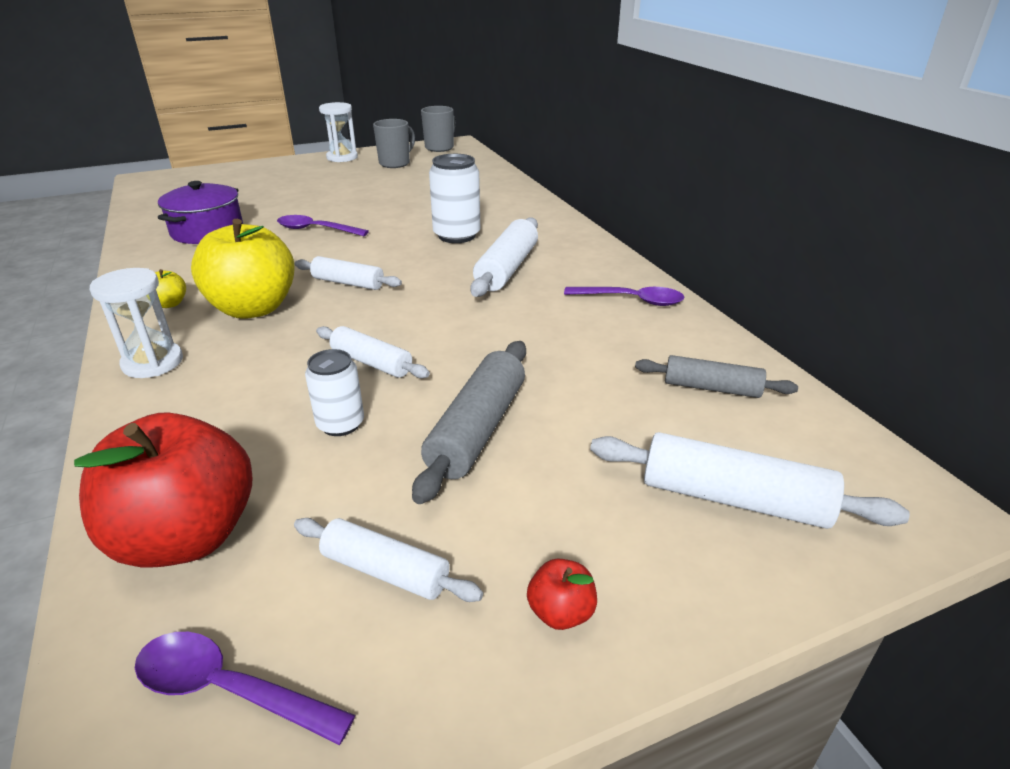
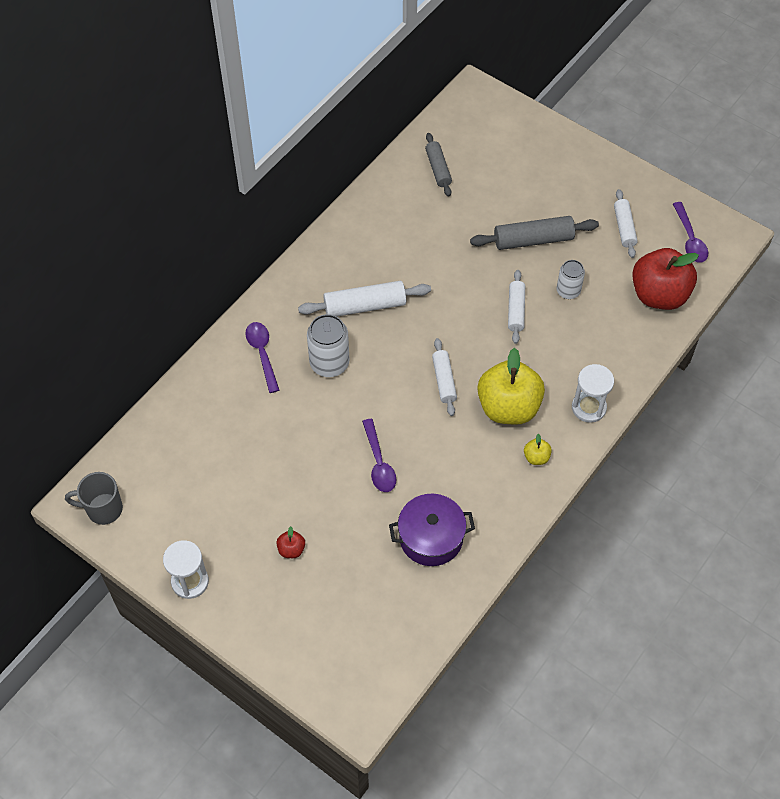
camera: 120 degrees left, 25 degrees up
grey mug [373,119,415,168] -> none
red apple [527,559,597,630] -> red apple moved to [276,526,305,558]
purple spoon [564,287,684,306] -> purple spoon moved to [245,322,279,393]
white rolling pin [590,432,910,529] -> none

